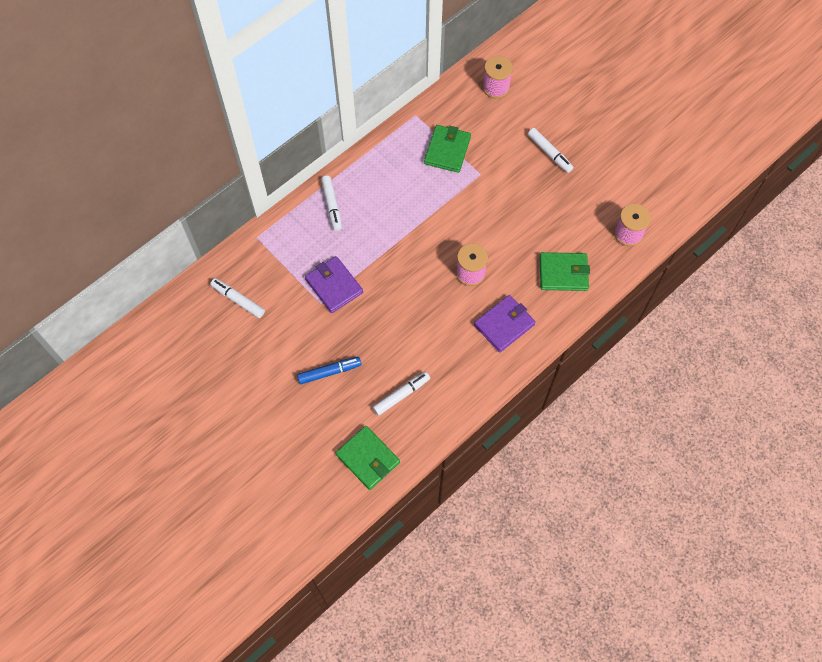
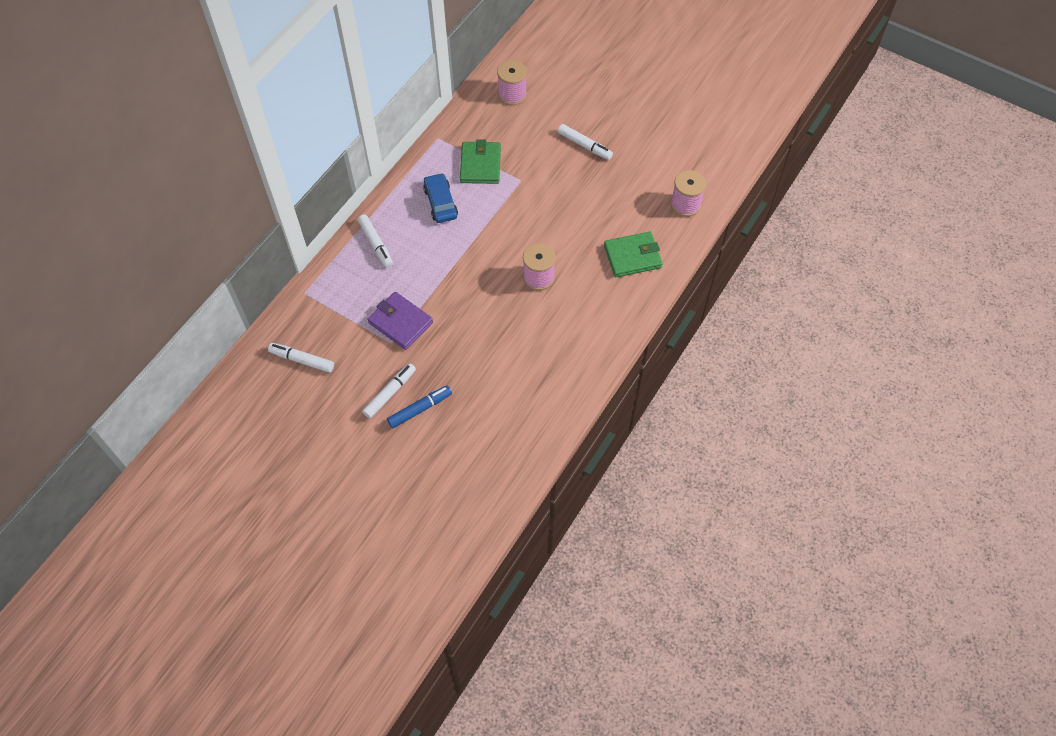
camera: 15 degrees left, 5 degrees down
green wallet [336,426,400,490] -> none
white marker [373,371,430,416] -> white marker moved to [362,363,416,418]
purple wallet [474,295,536,352] -> none
none -> blue car [423,173,458,223]

